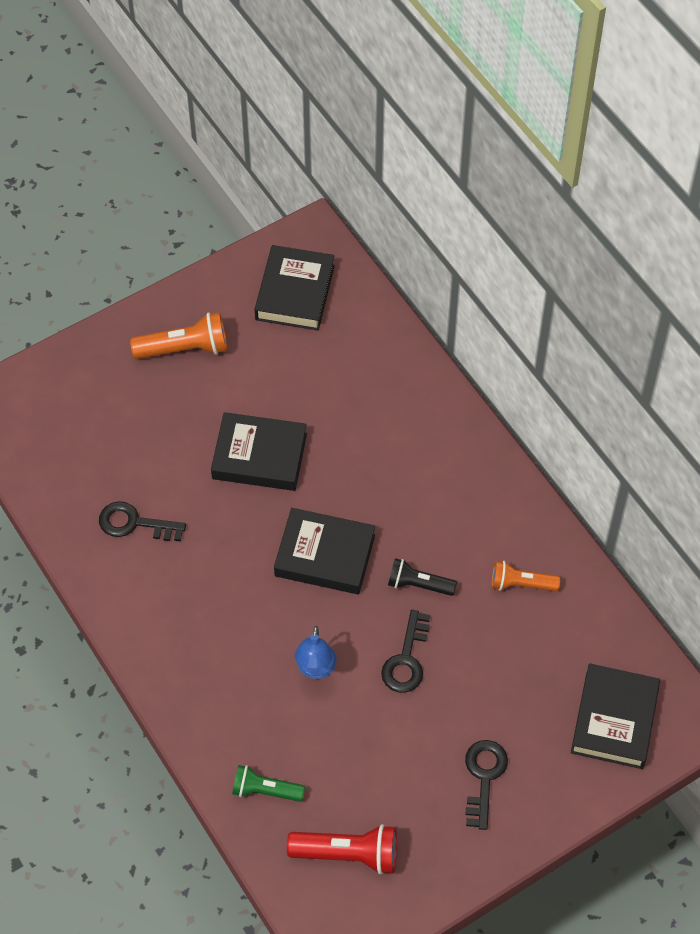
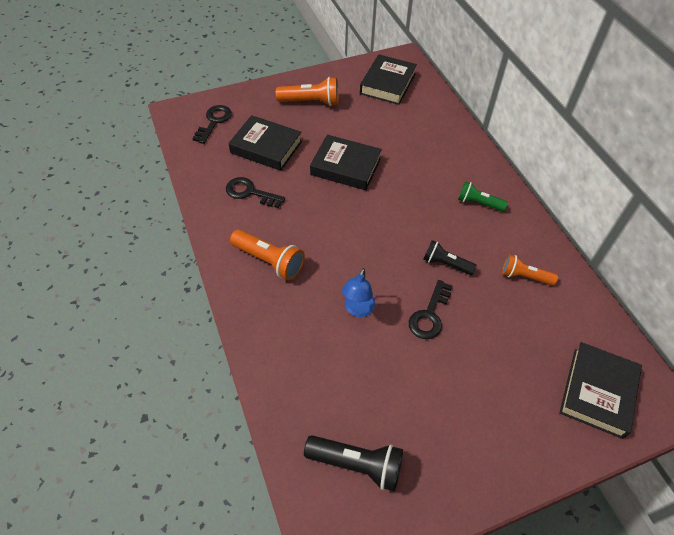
camera: 10 degrees right, 5 degrees down
green flashlight [232,765,305,802] -> green flashlight moved to [458,181,508,212]
black book [274,508,375,594] -> black book moved to [228,115,302,171]
red flashlight [287,824,397,874] -> black flashlight [304,435,403,491]
black key [465,740,508,830] -> black key moved to [193,105,232,144]
none -> orange flashlight [230,229,305,281]

